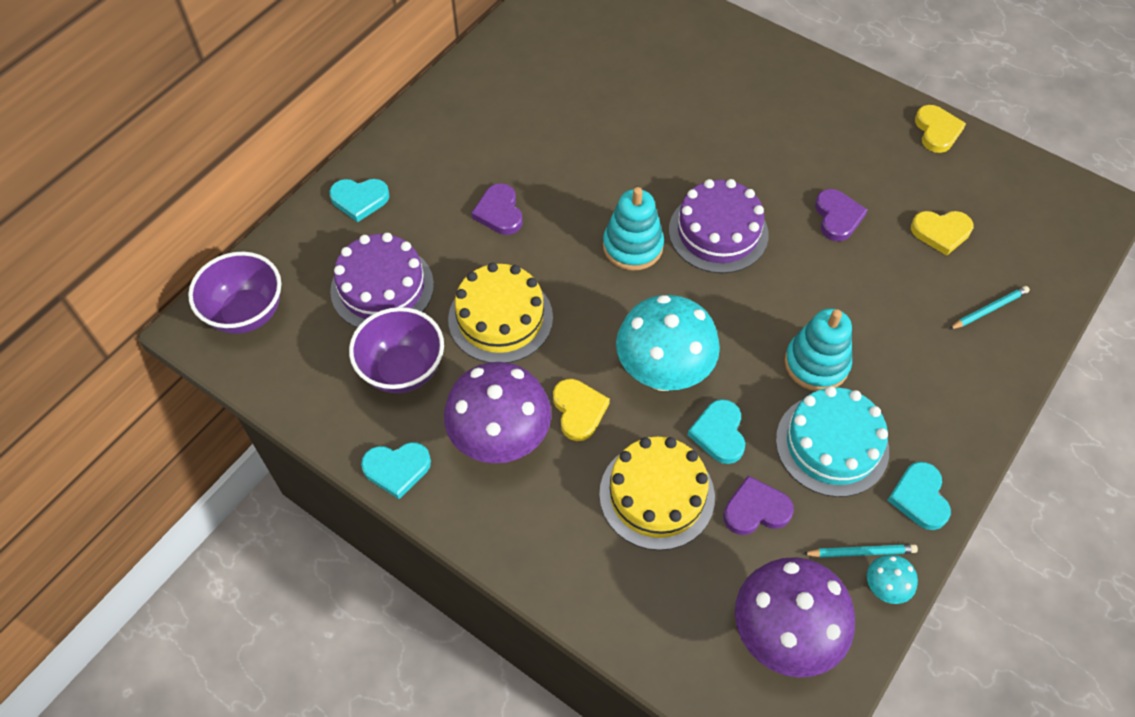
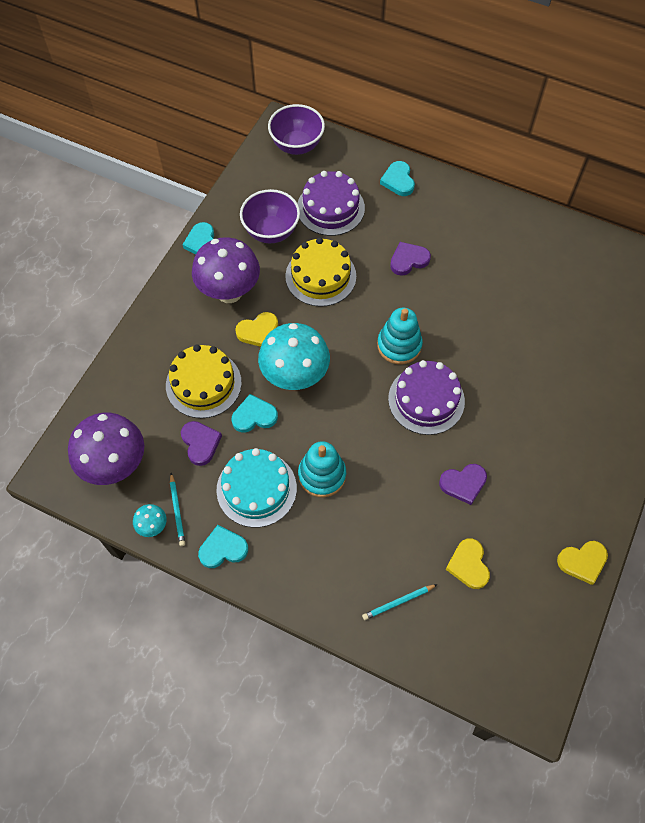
camera: 80 degrees right, 5 degrees up
turquoise pencil [949,286,1030,330] -> turquoise pencil turned 105 degrees clockwise [362,584,437,620]

